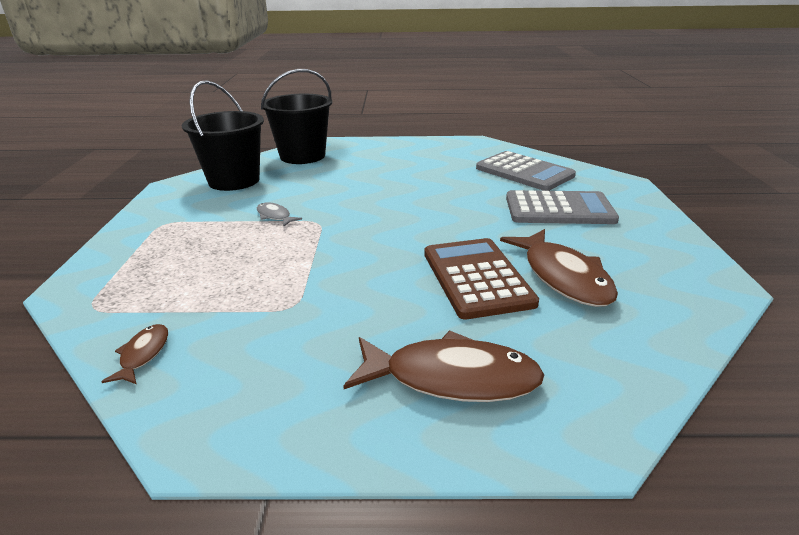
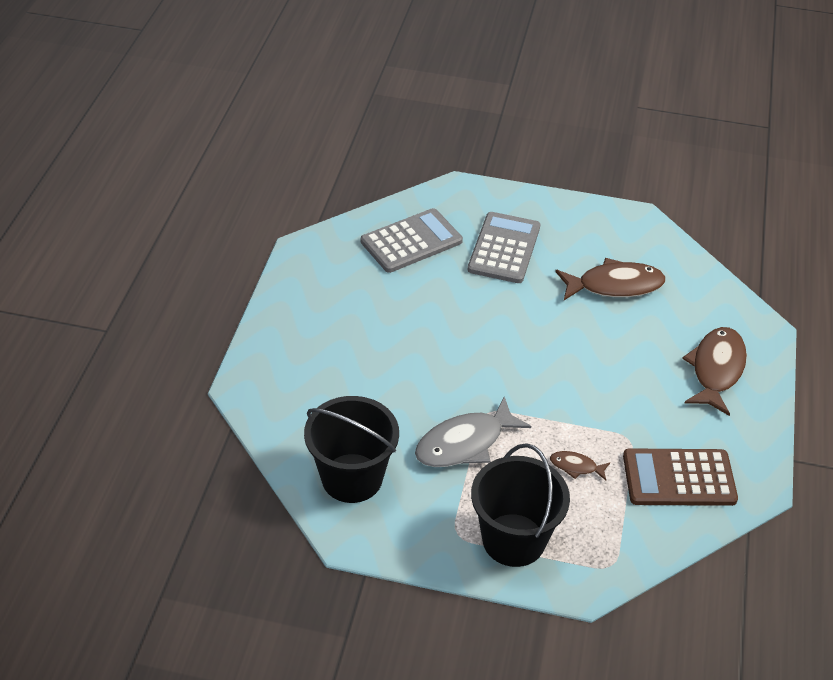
camera: 80 degrees left, 15 degrees up
brown fish [101,324,168,384] -> brown fish moved to [550,451,610,480]
grey fish [257,202,302,227] -> grey fish [415,397,531,467], size x2.07
black bucket [261,69,332,164] -> black bucket moved to [471,443,570,567]
brown calculator [424,238,539,320] -> brown calculator moved to [623,448,738,506]

